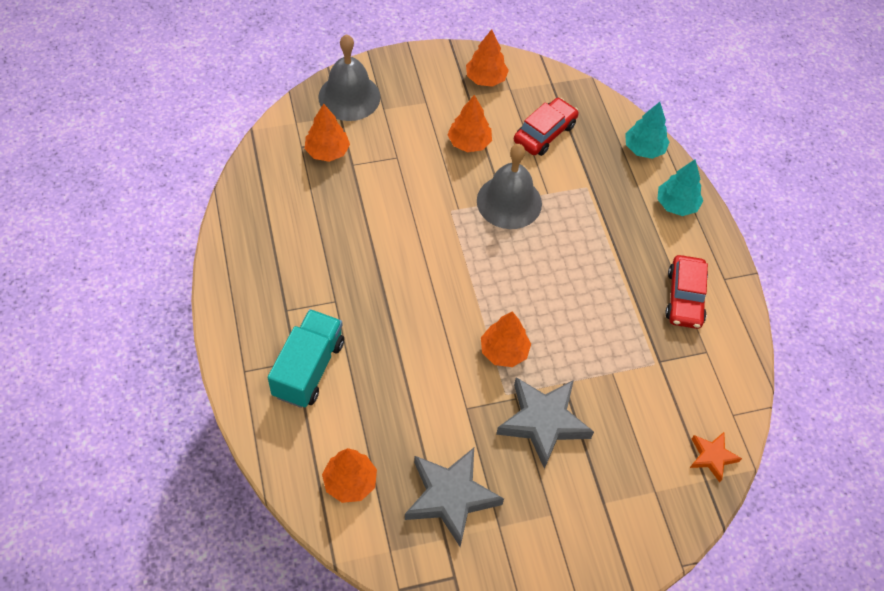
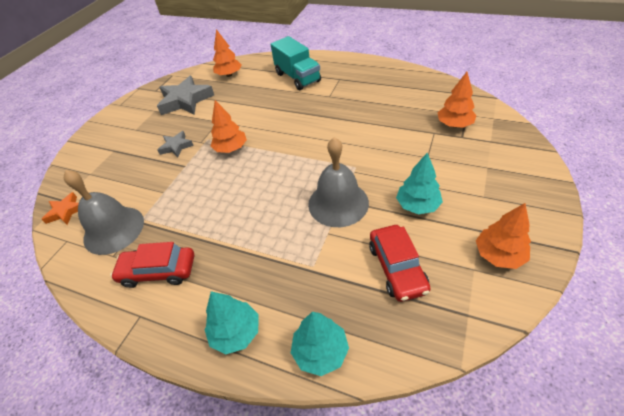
camera: 135 degrees right, 10 degrees down
grey bell [318,34,381,121] -> grey bell moved to [64,170,144,255]
orange tree [447,95,492,152] -> turquoise tree [396,153,443,214]
grey star [496,377,594,469] -> grey star [157,131,194,158], size x0.54
red car [665,255,708,329] -> red car turned 45 degrees counterclockwise [110,242,194,288]

